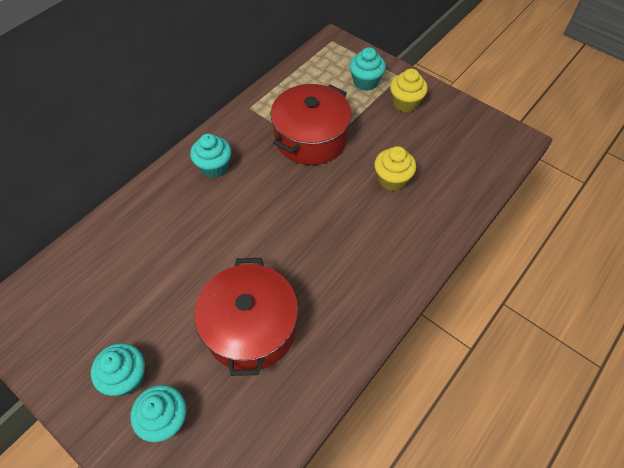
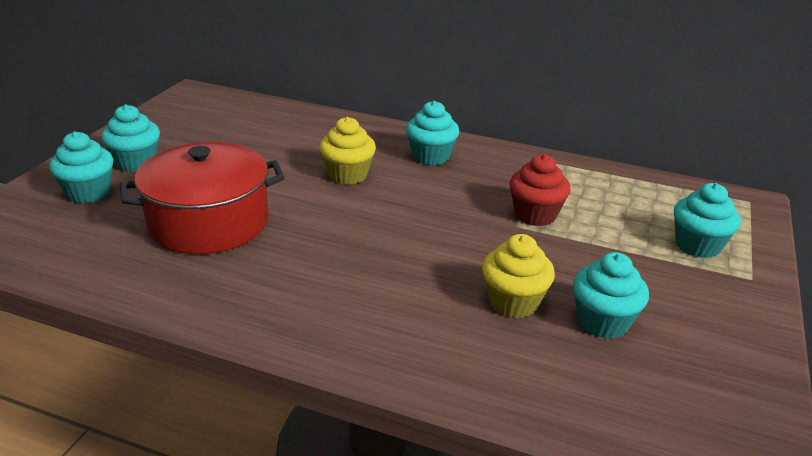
camera: 70 degrees right, 25 degrees down
red pot [271,84,352,165] -> red cupcake [509,154,571,226]
yellow cupcake [390,69,428,112] -> yellow cupcake moved to [319,117,376,185]
none -> turquoise cupcake [573,252,649,339]

